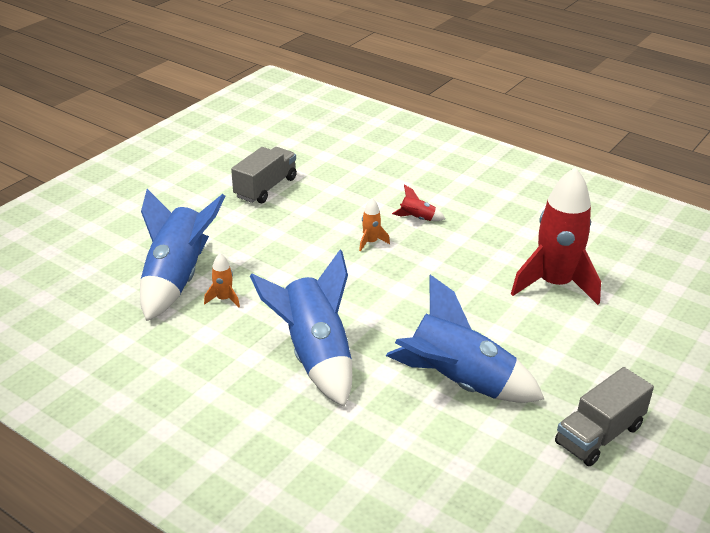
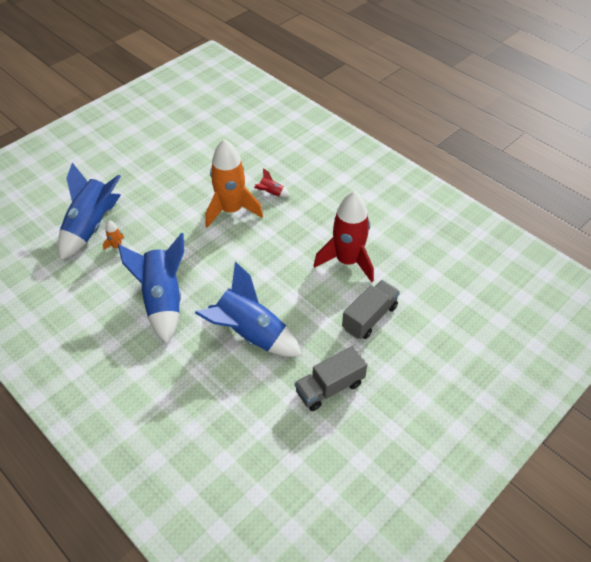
camera: 10 degrees right, 15 degrees up
grey truck [231,147,297,203] -> grey truck moved to [342,280,400,339]
orange rocket [359,198,390,252] -> orange rocket [205,139,263,228], size x2.44

